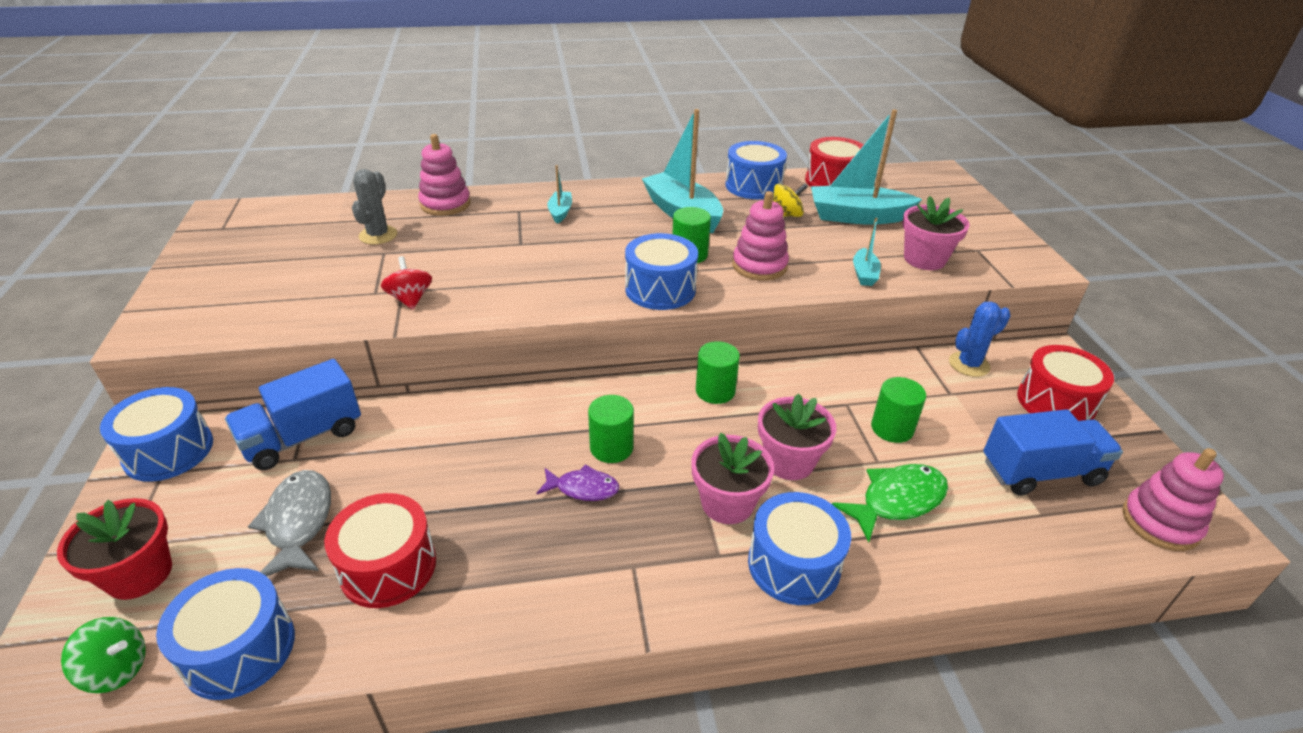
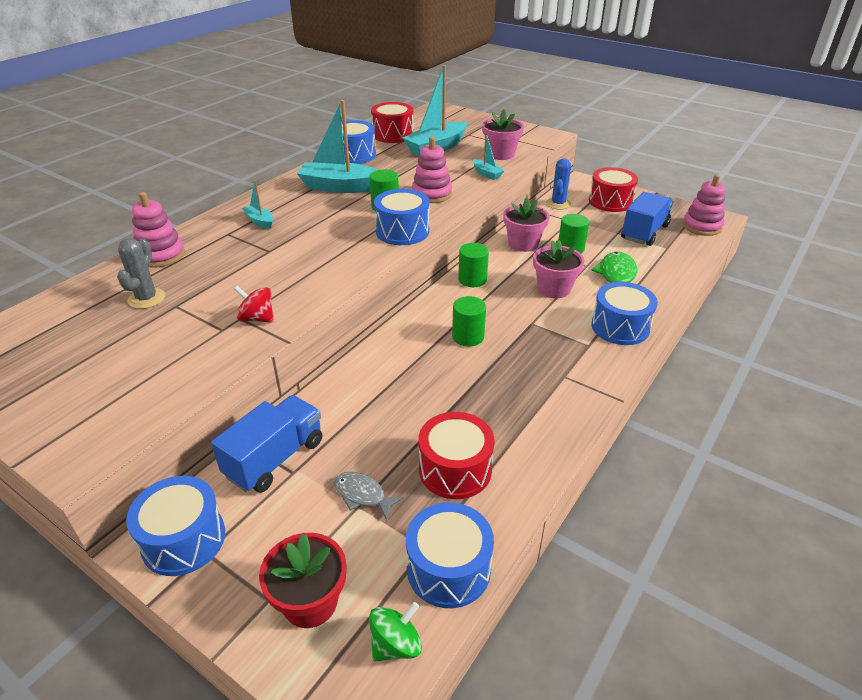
camera: 45 degrees left, 0 degrees up
blue truck [225,359,361,470] -> blue truck turned 150 degrees counterclockwise [211,395,322,493]
grey fish [248,470,331,577] -> grey fish [334,472,404,520], size x0.65
grey cactus [352,169,397,244] -> grey cactus turned 45 degrees clockwise [117,238,165,309]
purple fish [536,464,619,501] -> none
pink flower pot [691,433,774,524] -> pink flower pot moved to [504,197,550,252]
yellow spinning top [773,183,808,217] -> none

